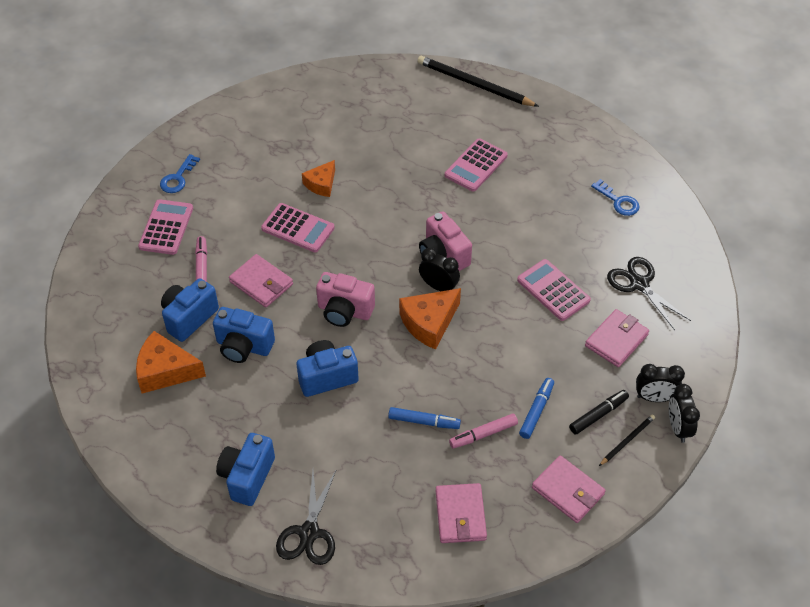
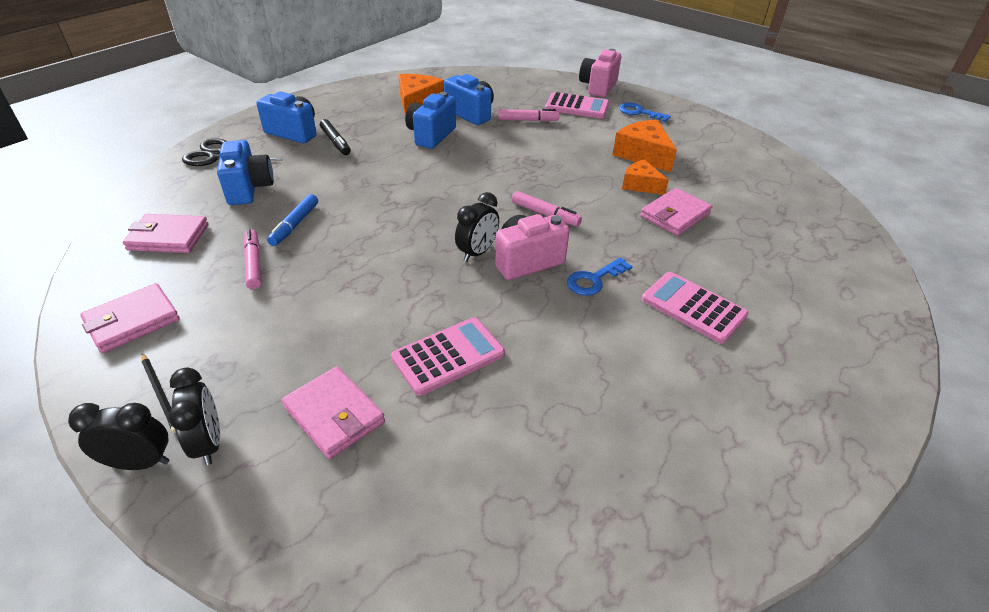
camera: 95 degrees right, 10 degrees down
pink wallet [229,254,293,308] -> pink wallet moved to [640,188,712,236]
pink calculator [261,203,335,252] -> none
blue camera [296,340,359,397] -> blue camera moved to [217,140,274,205]
pink camera [316,272,375,327] -> pink camera moved to [579,49,621,97]
orange cheese [399,288,461,350] -> orange cheese moved to [612,119,677,172]
black pencil [417,56,539,107] -> none
blue marker [519,378,554,439] -> none
black marker [569,390,629,435] -> black marker moved to [320,119,351,155]
blue key [591,179,640,216] -> blue key moved to [567,257,633,296]
black scissors [607,257,691,330] -> none
black clock [636,364,685,402] -> black clock turned 150 degrees clockwise [168,367,220,465]
none -> pink marker [512,191,582,226]

